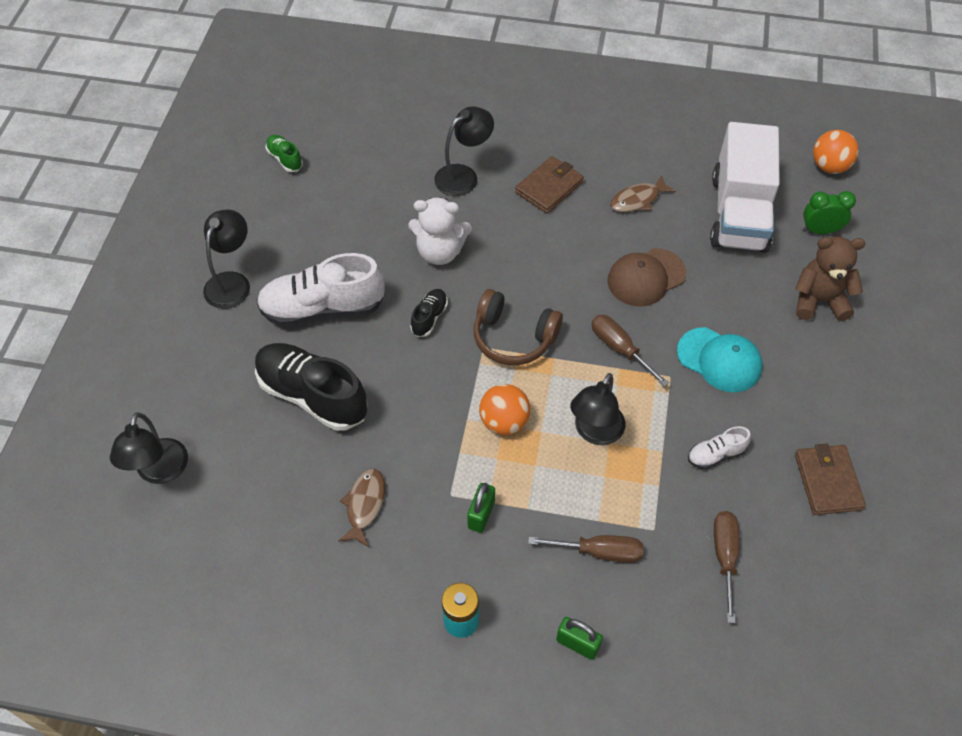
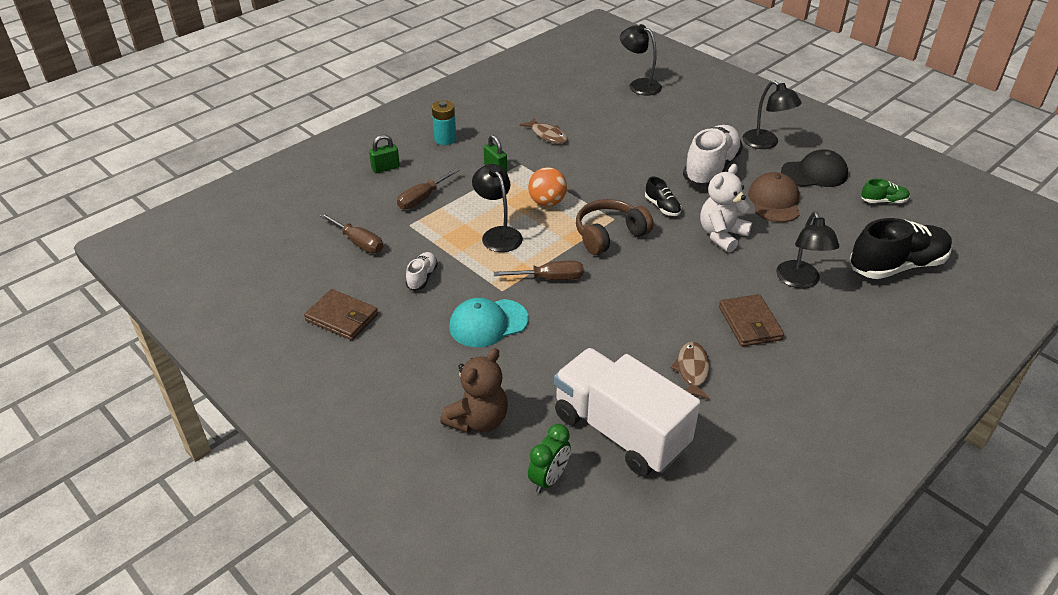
camera: 125 degrees right, 15 degrees down
black shoe [255,343,368,431] -> black shoe moved to [850,218,952,279]
brown cap [608,248,686,307] -> brown cap moved to [748,172,800,222]
orange ball [813,130,859,174] -> none
none -> black cap [781,149,848,187]

